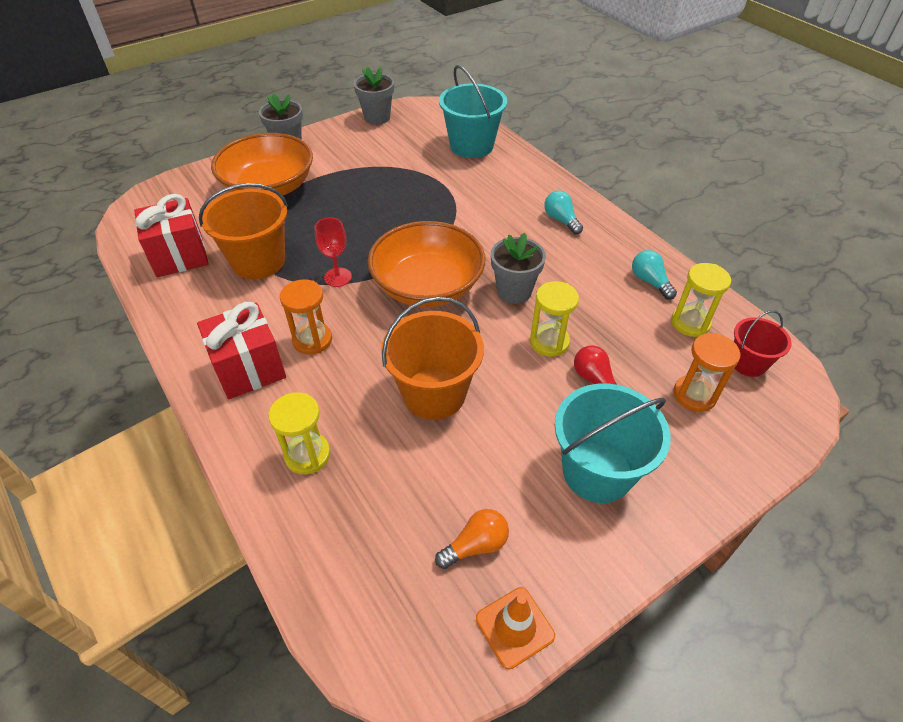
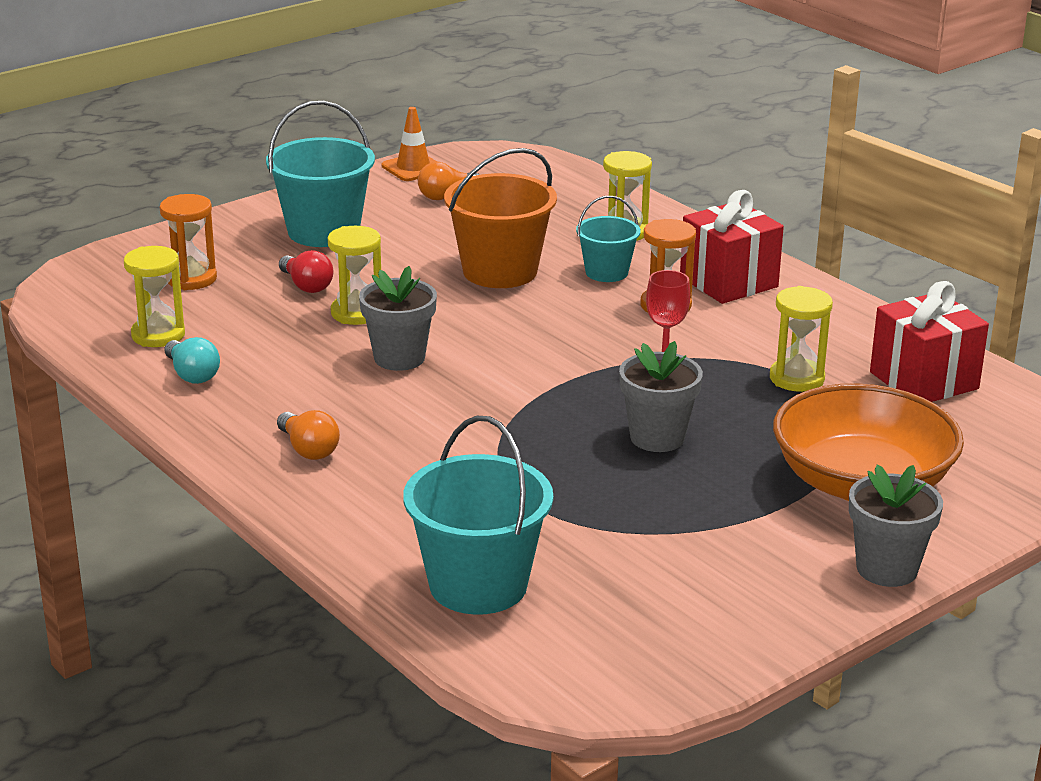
camera: 175 degrees right, 20 degrees down
orange bucket [199,183,288,279] -> yellow hourglass [770,286,833,392]
grey flower pot [354,66,394,125] -> grey flower pot moved to [619,341,703,452]
orange bowl [368,221,485,307] -> none
turquoise light bulb [544,191,583,235] -> orange light bulb [277,410,340,460]
red bucket [734,310,792,377] -> none
none -> turquoise bucket [576,196,641,282]

